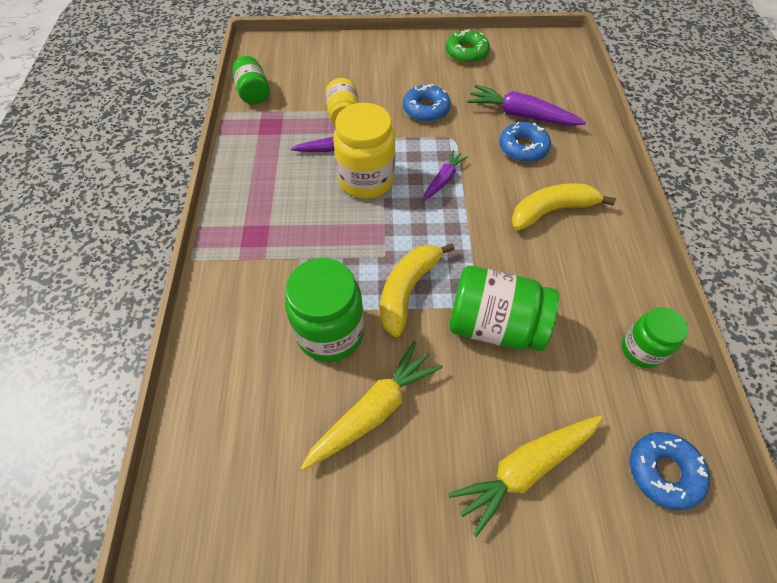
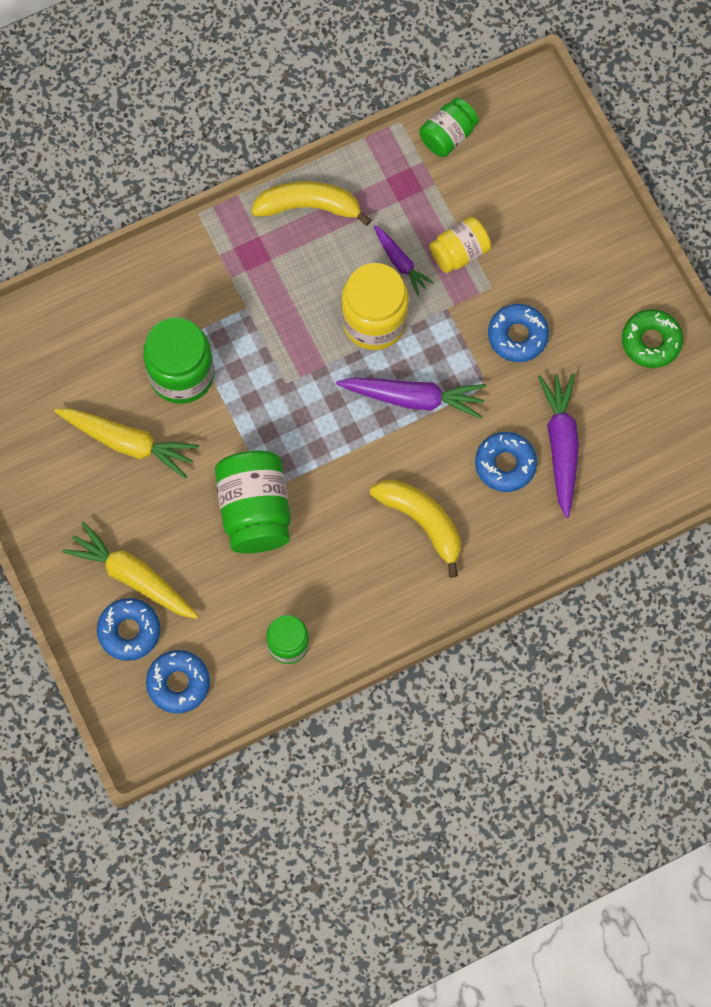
camera: 65 degrees right, 15 degrees up
yellow banana [380,243,455,337] -> yellow banana moved to [251,181,371,226]
purple carrot [423,150,468,201] -> purple carrot [336,378,486,419], size x1.70
none -> blue donut [97,598,161,661]

